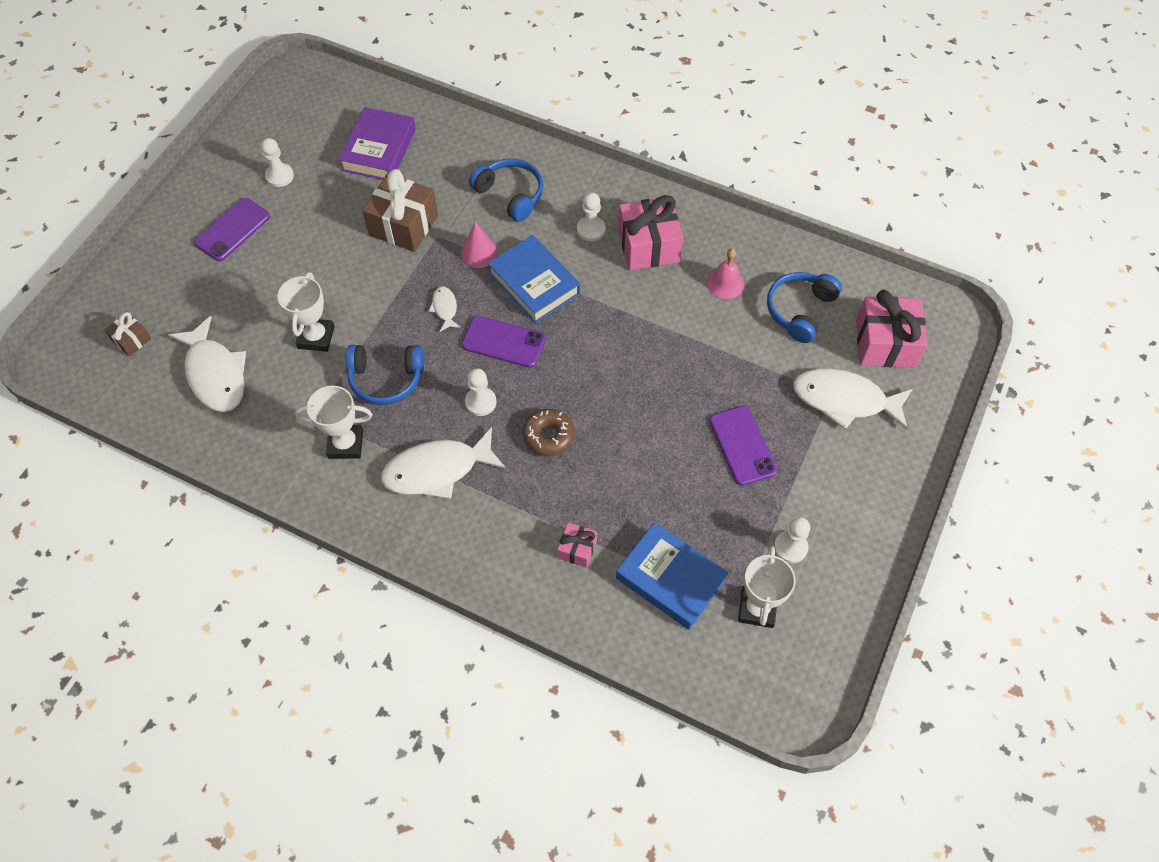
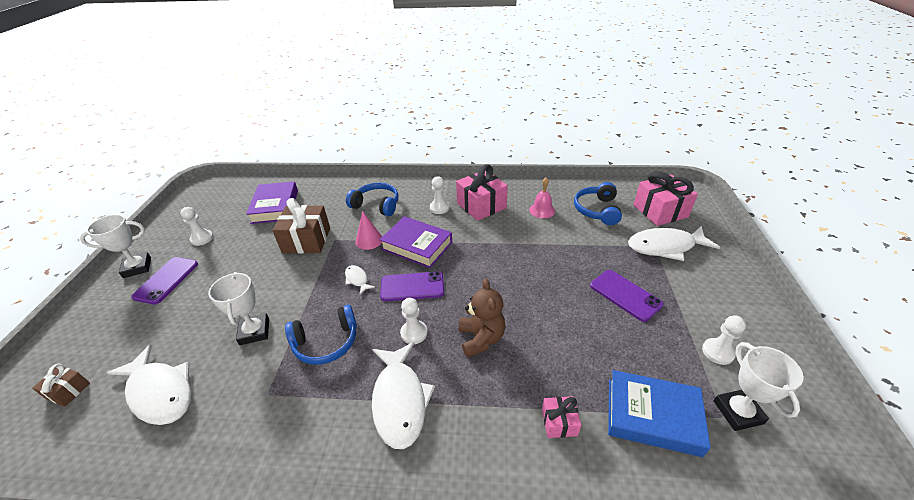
camera: 20 degrees left, 20 degrees down
white trophy [295,386,372,459] -> white trophy moved to [80,214,151,278]
white fish [381,427,506,499] -> white fish turned 60 degrees counterclockwise [372,342,435,449]
blue book [488,235,580,323] -> purple book [380,216,452,268]
brown donut [523,409,574,456] -> brown teddy bear [459,279,506,358]

